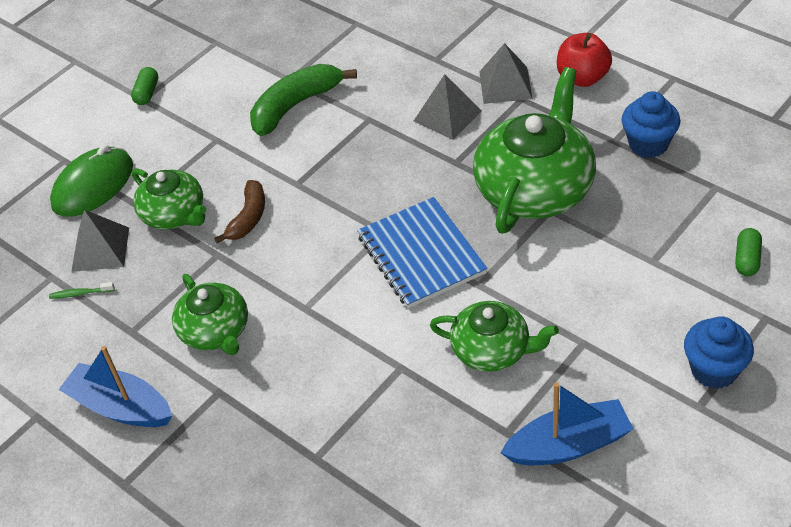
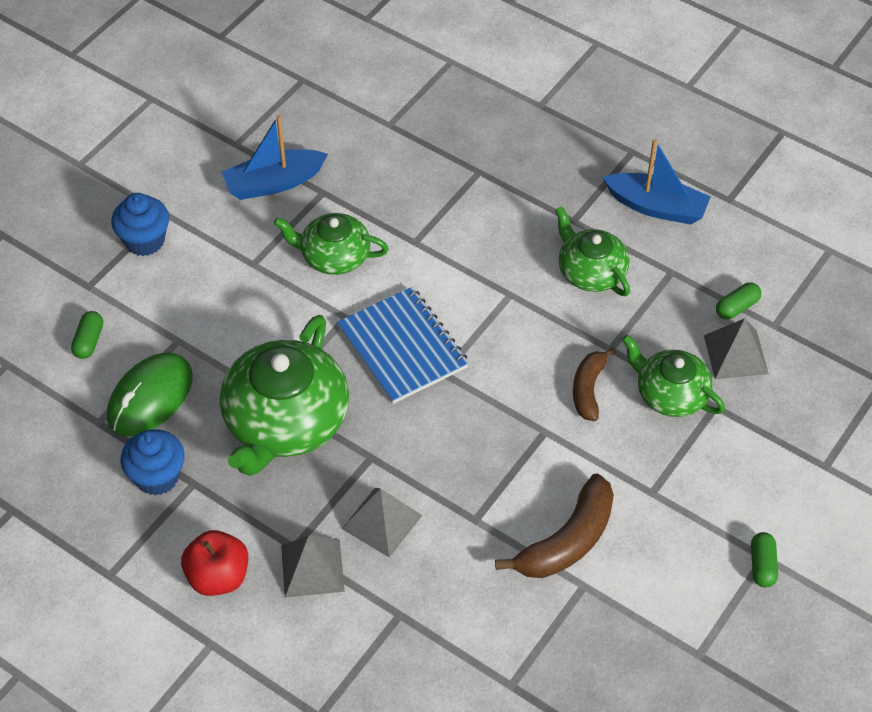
camera: 170 degrees right, 5 degrees up
green toothbrush [49,282,114,299] -> green capsule [716,282,761,320]
green mouse [50,145,133,217] -> green mouse moved to [107,353,193,436]
green banana [250,64,357,136] -> brown banana [495,474,614,578]

